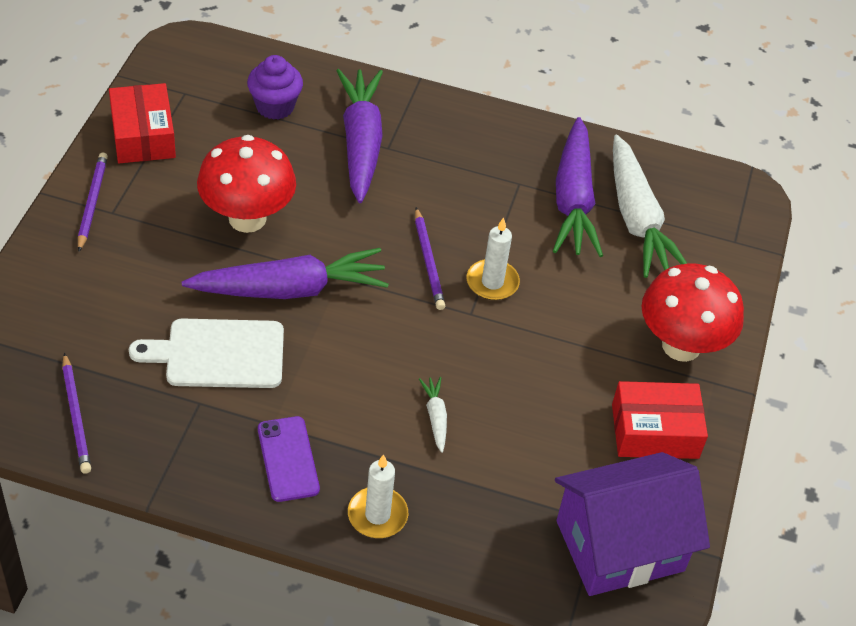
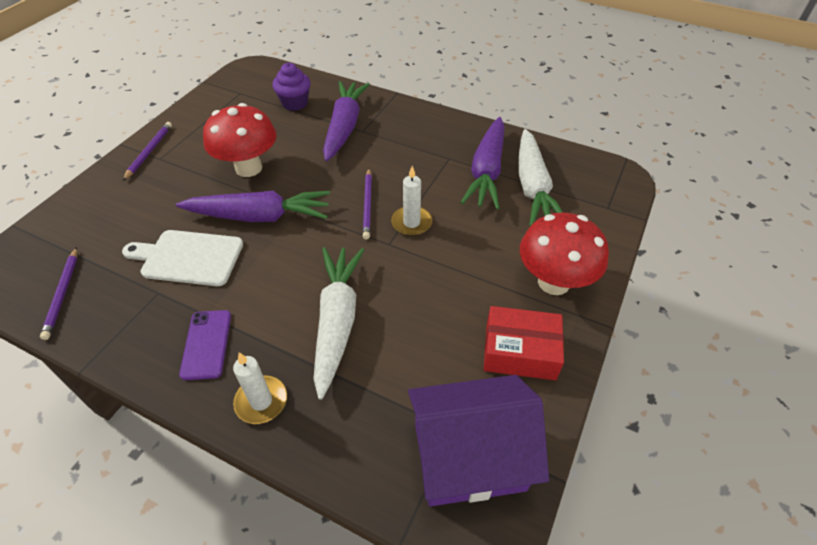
camera: 15 degrees right, 0 degrees up
red box [109,83,176,163] -> none
white carrot [419,377,447,453] -> white carrot [313,247,364,399], size x2.36

